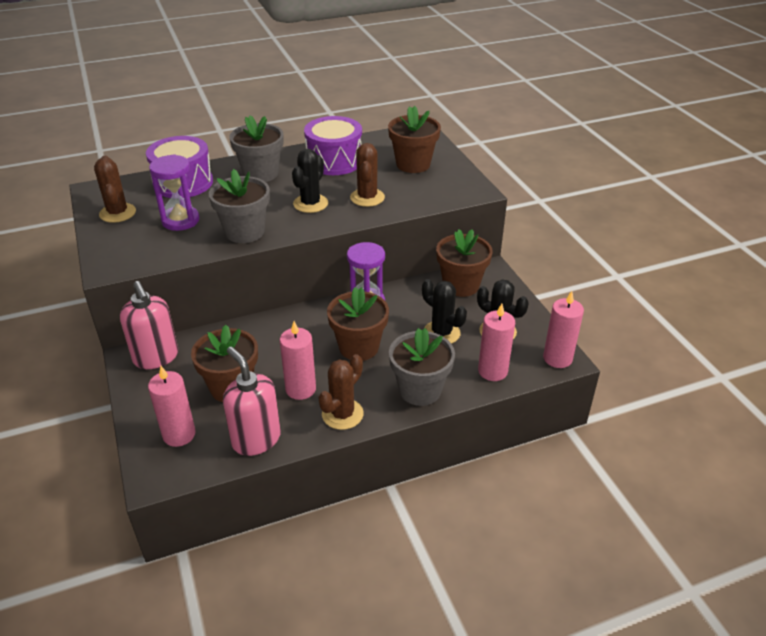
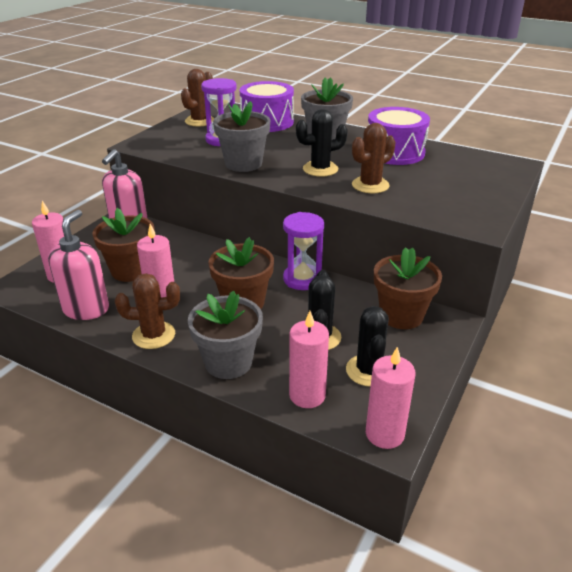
camera: 50 degrees right, 5 degrees down
brown flower pot [388,106,441,173] -> none

